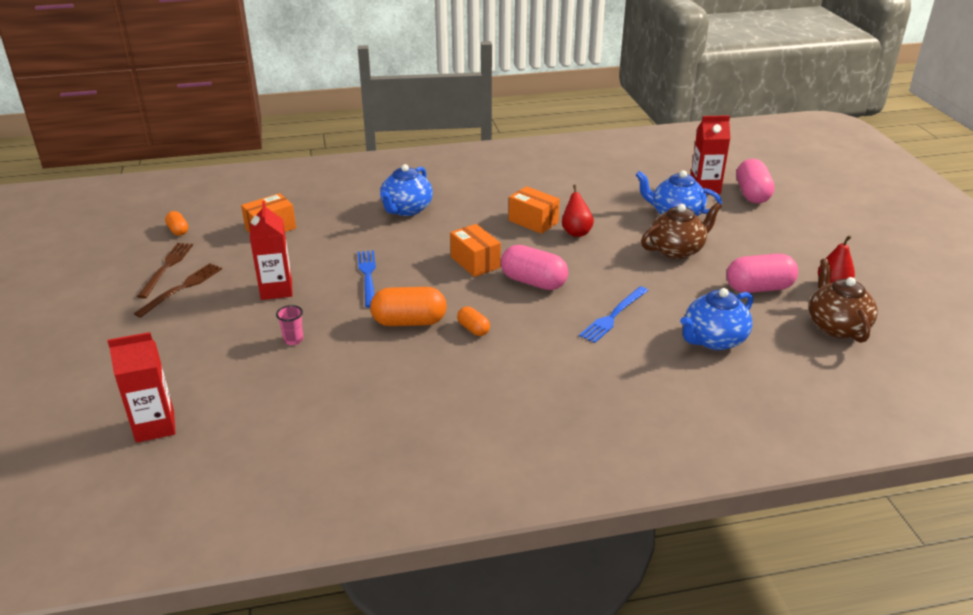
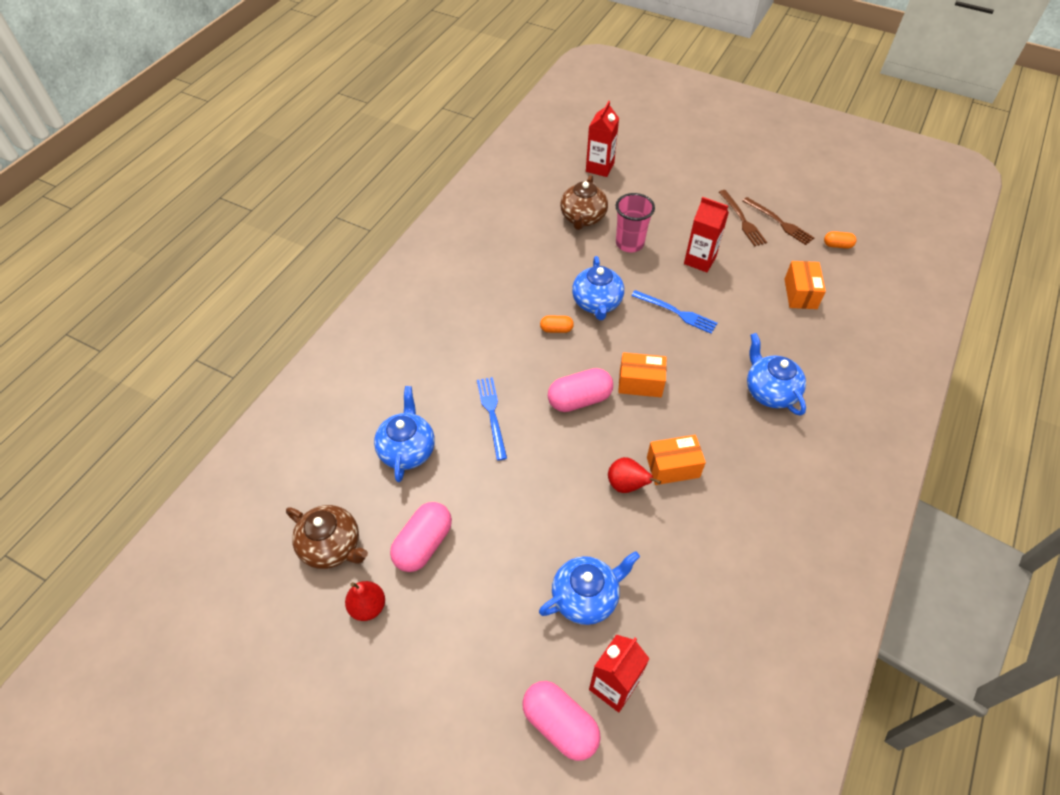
camera: 130 degrees right, 20 degrees up
pink cup [276,305,304,345] -> pink cup [615,193,655,252], size x1.94
orange capsule [370,287,447,326] -> blue teapot [572,256,624,320]
brown teapot [641,202,722,259] -> brown teapot moved to [560,175,608,230]

